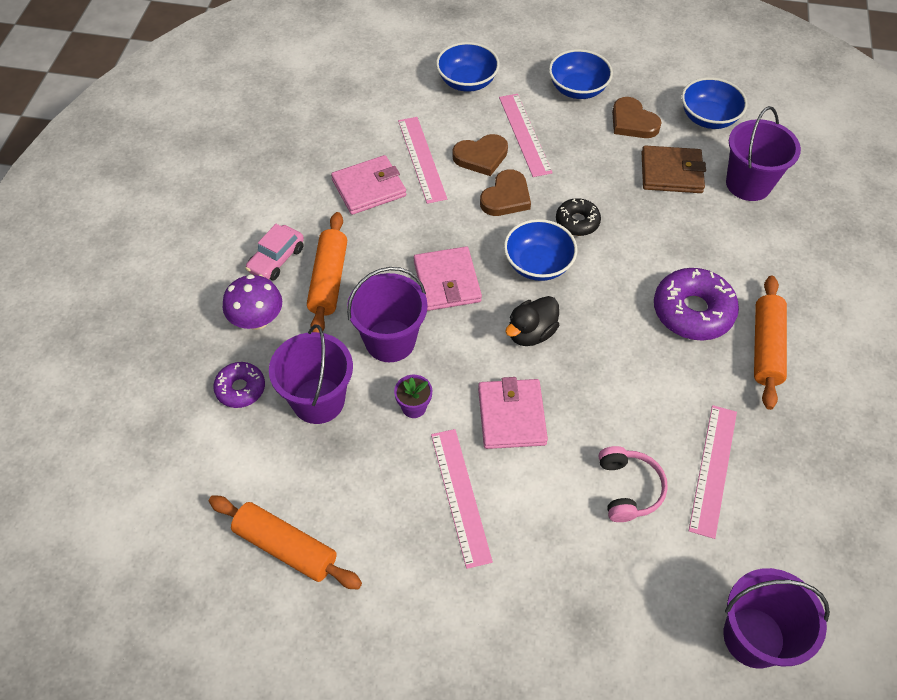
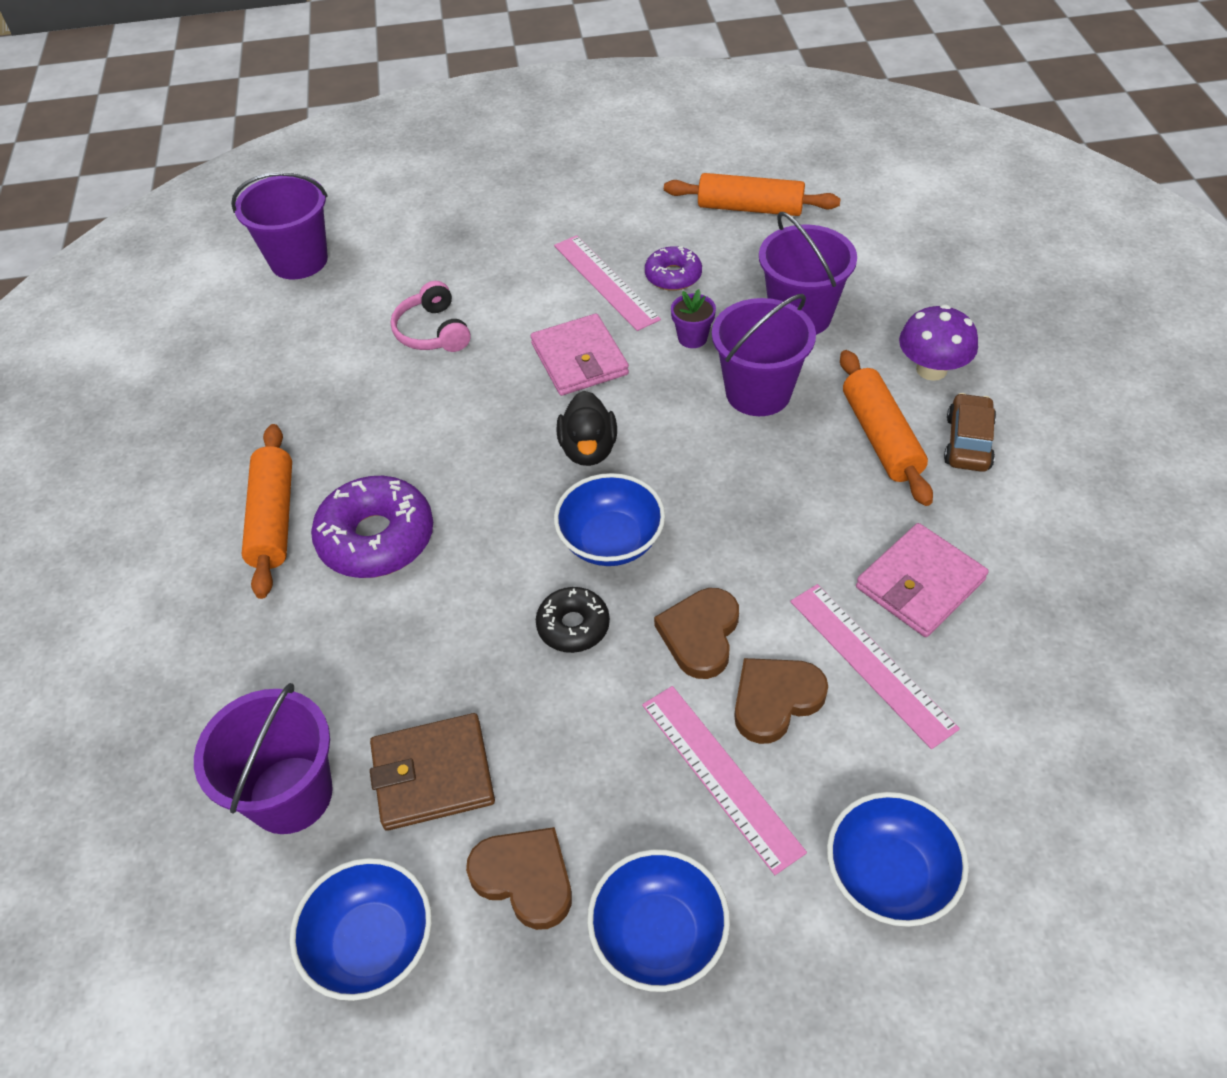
camera: 165 degrees right, 5 degrees down
purple donut [213,362,265,408] -> purple donut moved to [645,246,702,291]
pink car [245,224,304,281] -> brown car [944,393,996,472]
pink wallet [414,246,482,311] -> none
black duck [505,296,559,346] -> black duck turned 150 degrees clockwise [556,391,617,466]
pink ruler [689,405,737,539] -> none

